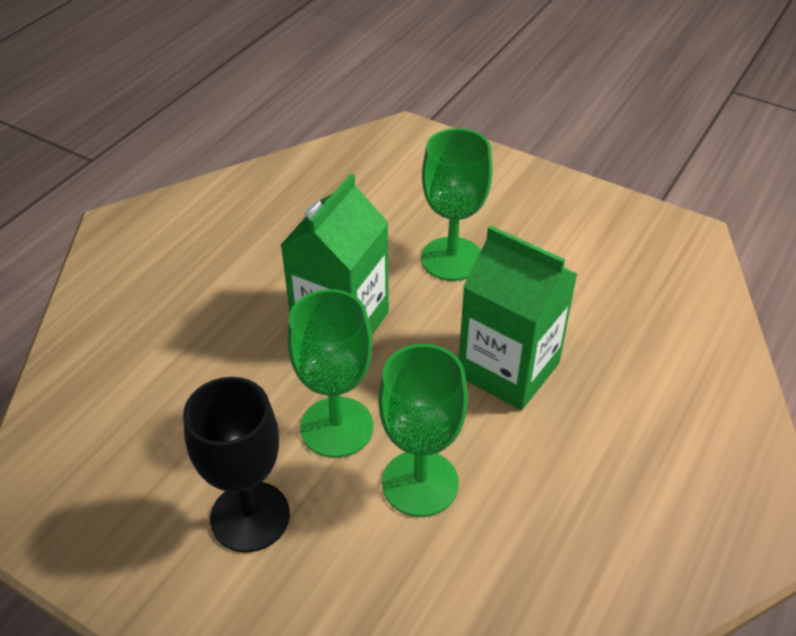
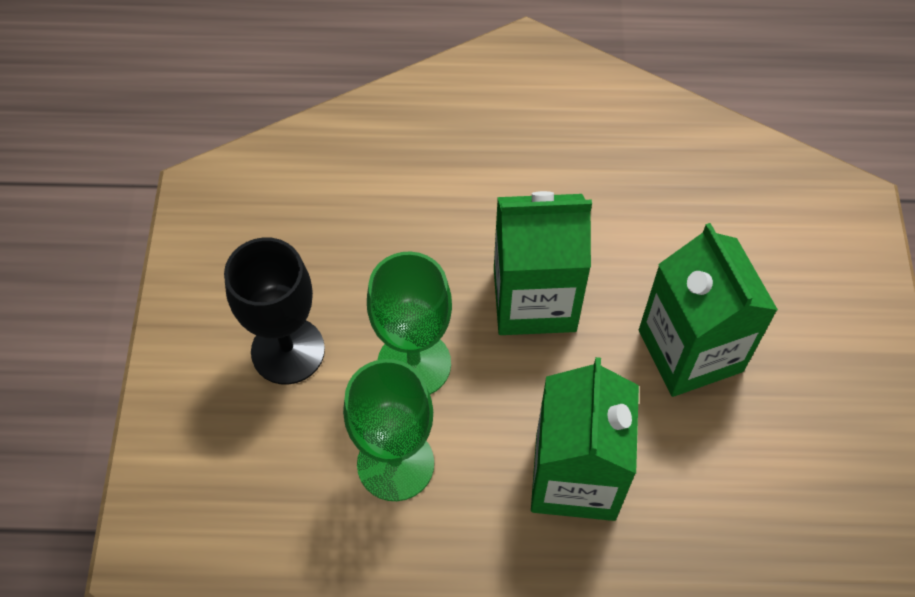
camera: 60 degrees right, 15 degrees up
green goblet [421,128,492,281] -> green carton [639,223,778,397]

